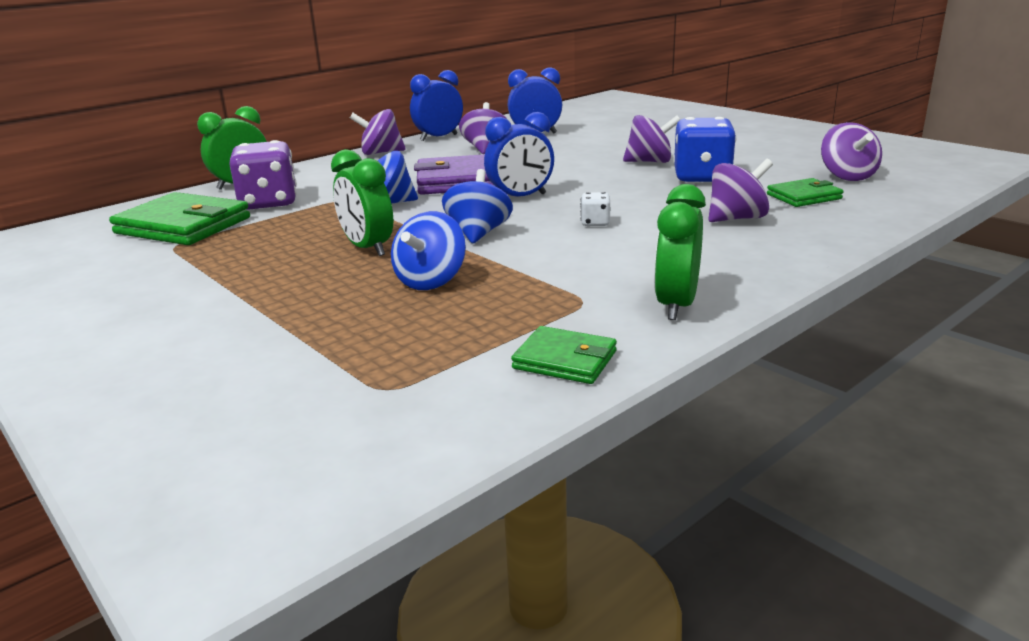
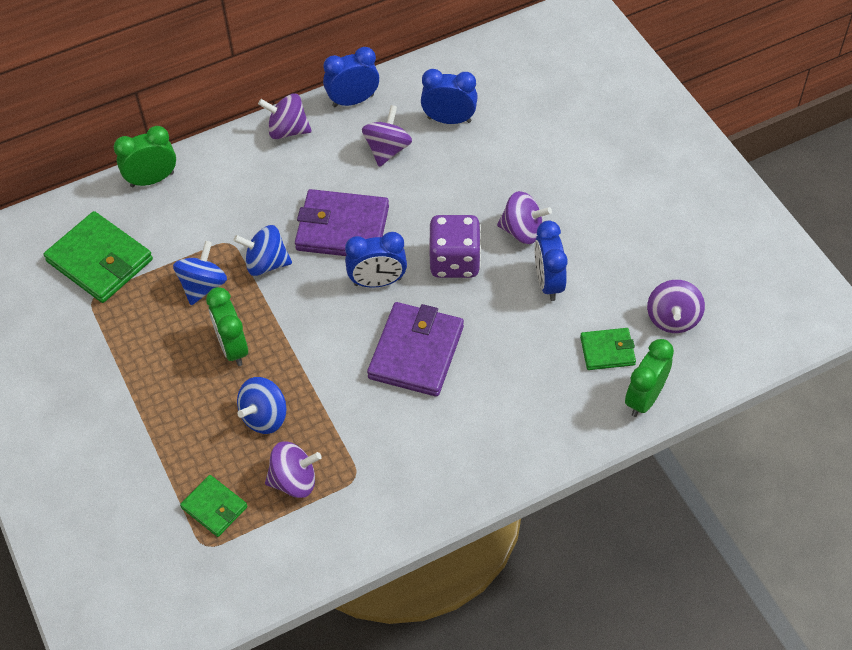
camera: 15 degrees right, 30 degrees up
purple dice [229,140,297,210] -> purple dice moved to [429,215,481,278]
blue spinning top [442,169,513,243] -> blue spinning top moved to [173,241,227,305]
green wallet [511,326,617,384] -> green wallet moved to [180,475,248,537]
white dice [581,192,611,226] -> purple wallet [367,302,464,397]
green clock [654,184,706,320] -> green clock moved to [625,339,674,417]
blue dice [673,117,736,182] -> blue clock [535,221,568,301]
purple spinning top [708,159,773,222] -> purple spinning top moved to [265,442,322,498]

